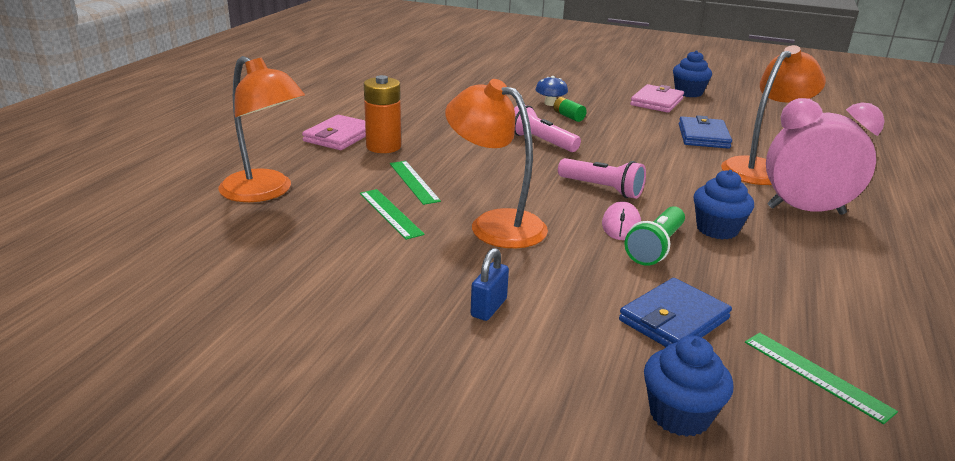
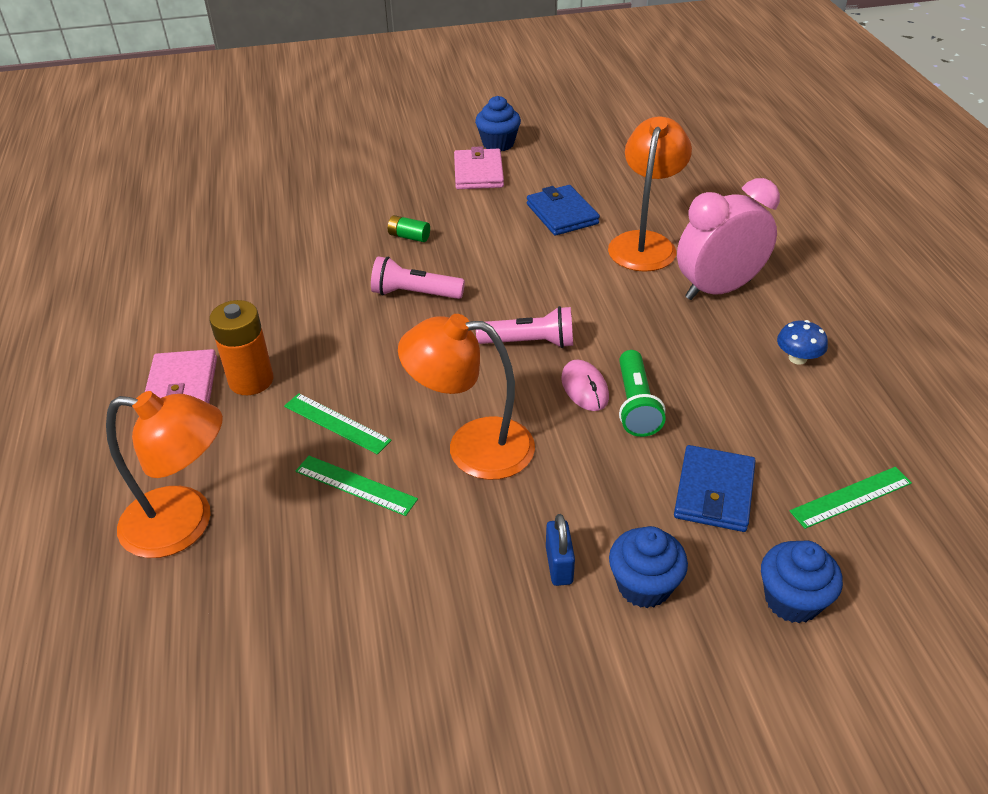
camera: 30 degrees left, 15 degrees up
blue mushroom [535,76,568,106] -> blue mushroom moved to [777,320,828,365]
blue cupcake [694,170,754,240] -> blue cupcake moved to [609,526,688,608]
green ruler [745,333,898,424] -> green ruler turned 45 degrees counterclockwise [789,467,912,529]

